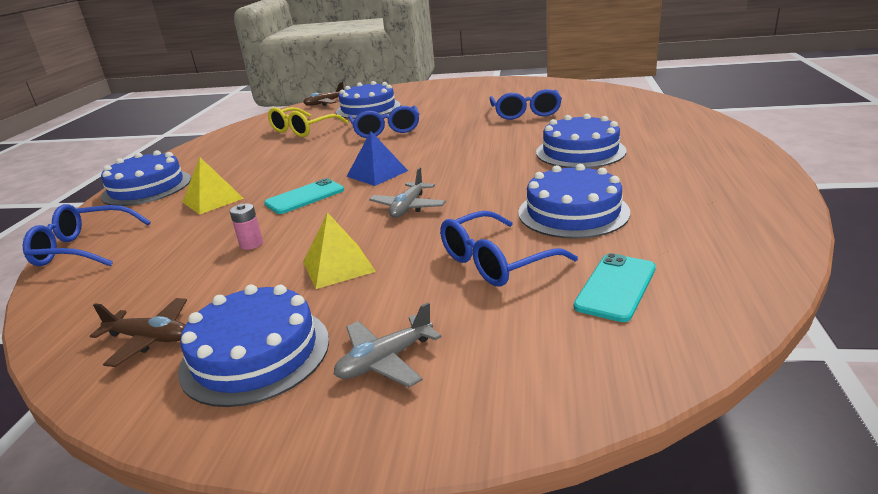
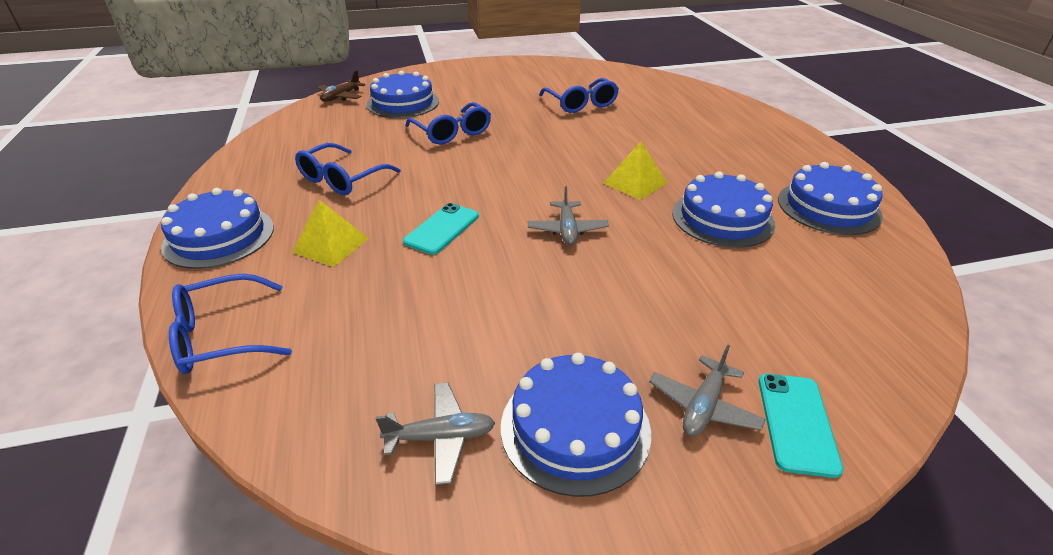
camera: 25 degrees left, 10 degrees up
brown plane [90,298,187,367] -> grey plane [376,383,495,485]
pink battery [230,204,263,250] -> none
yellow glasses [268,107,348,137] -> none
yellow pyramid [303,212,376,289] -> yellow pyramid moved to [604,141,667,200]
blue pyramid [346,131,408,186] -> none
blue glasses [440,211,578,287] -> blue glasses moved to [295,143,401,195]
blue cake [536,114,627,168] -> blue cake moved to [778,162,883,235]
turquoise phone [574,253,656,322] -> turquoise phone moved to [759,374,844,478]

